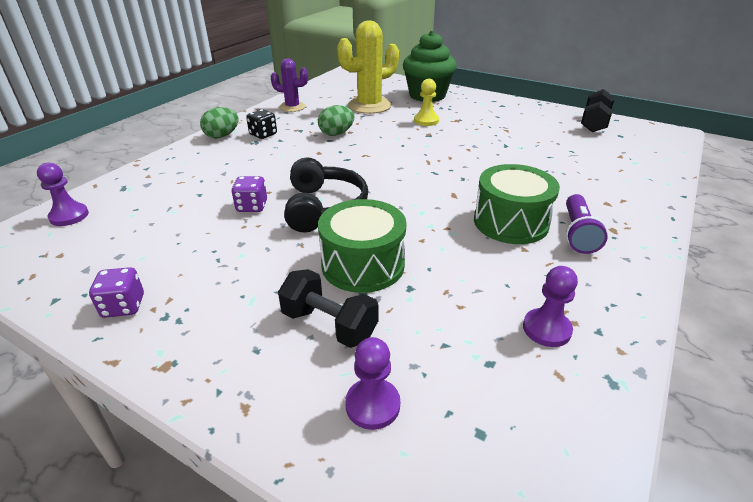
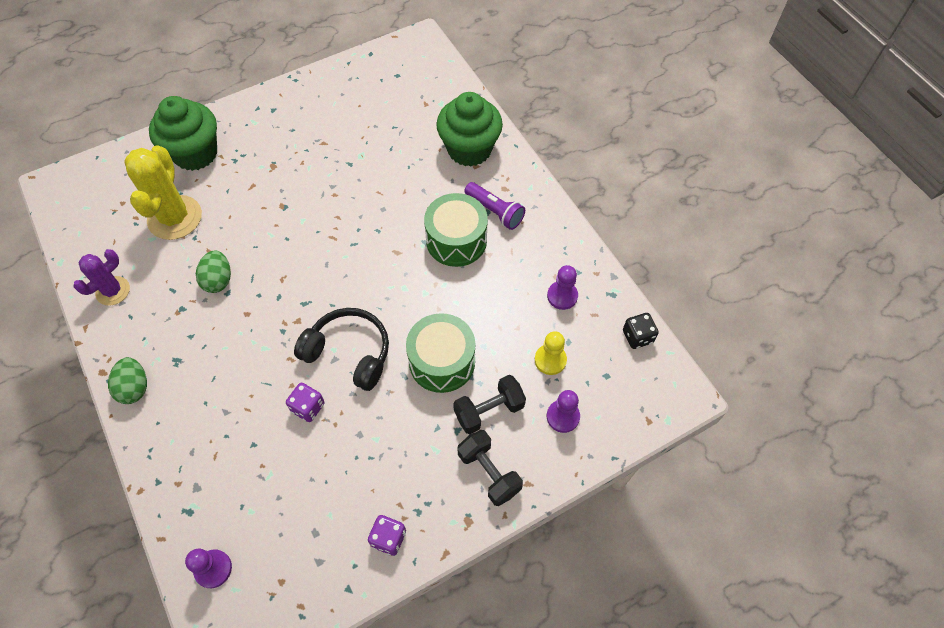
camera: 60 degrees left, 25 degrees up
black dice [246,109,277,139] -> black dice moved to [623,313,659,349]
yellow pawn [414,79,439,126] -> yellow pawn moved to [535,331,567,375]
black dumbbell [581,89,615,132] -> black dumbbell moved to [458,430,523,506]
none -> green cupcake [436,92,503,167]

